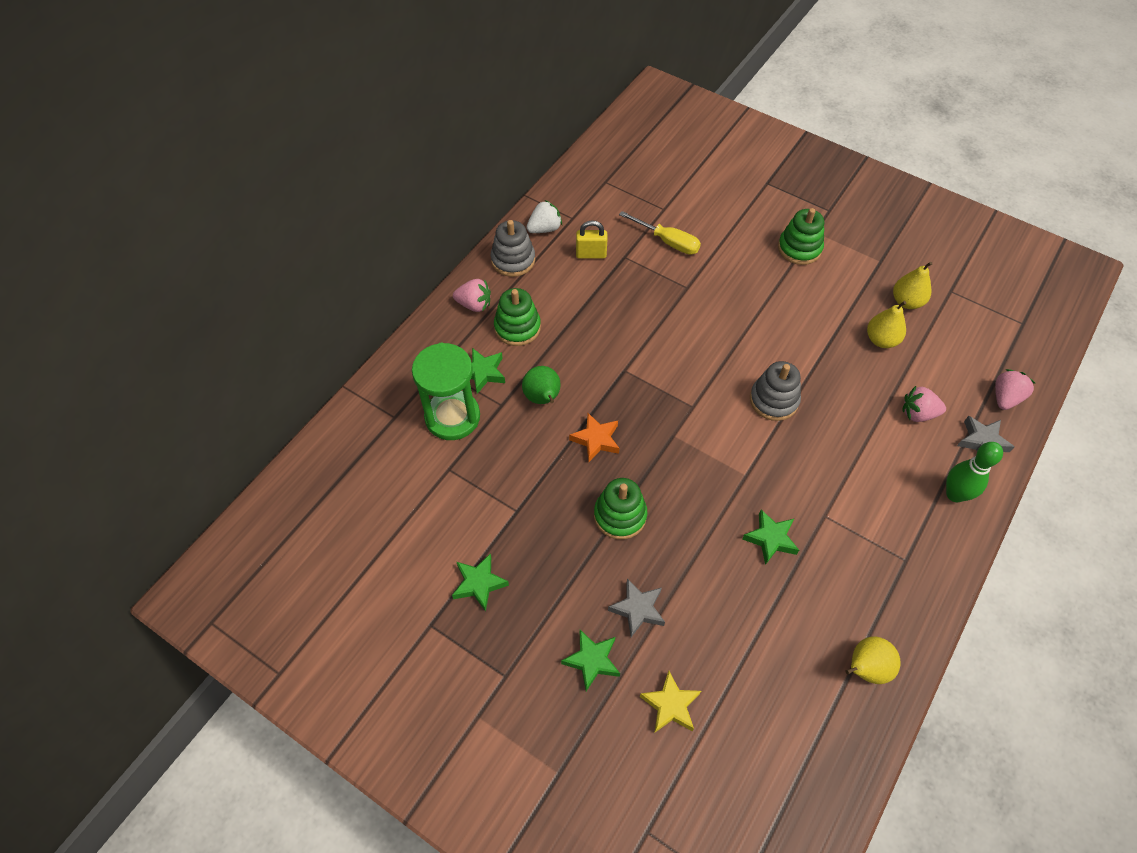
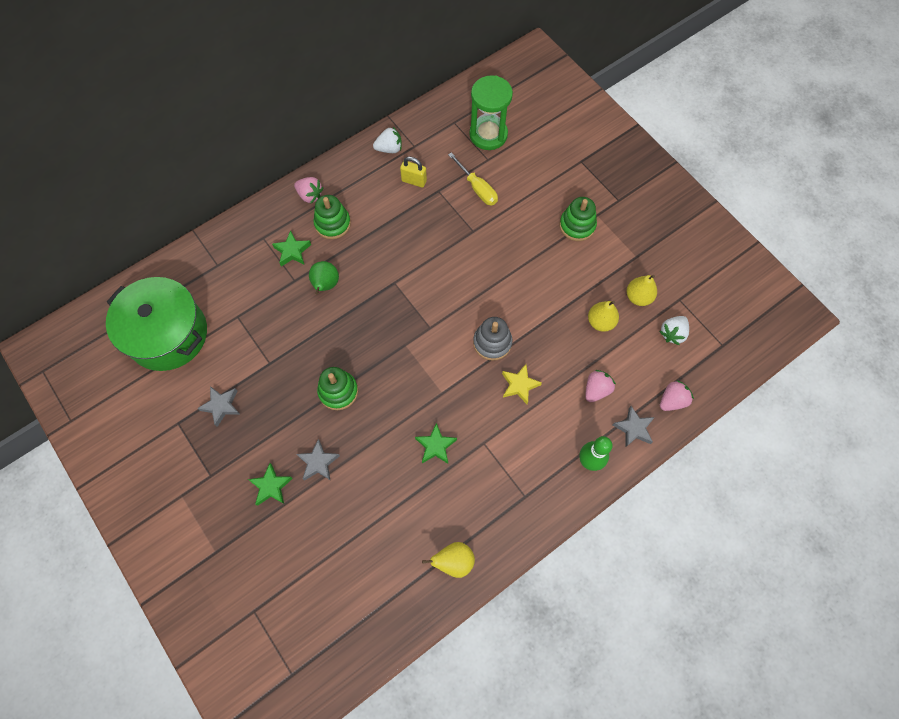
camera: 20 degrees right, 10 degrees up
green hourglass [412,343,480,440] -> green hourglass moved to [469,75,513,150]
green star [452,553,509,612] -> grey star [197,386,241,427]
grey stacking toy [491,220,535,277] -> none
orange star [569,413,620,462] -> none
yellow star [640,671,701,733] -> yellow star moved to [502,364,542,404]
pink strawberry [902,386,946,422] -> pink strawberry turned 105 degrees clockwise [585,370,616,402]
none -> green pot [106,277,207,371]
none -> white strawberry [659,316,689,345]

